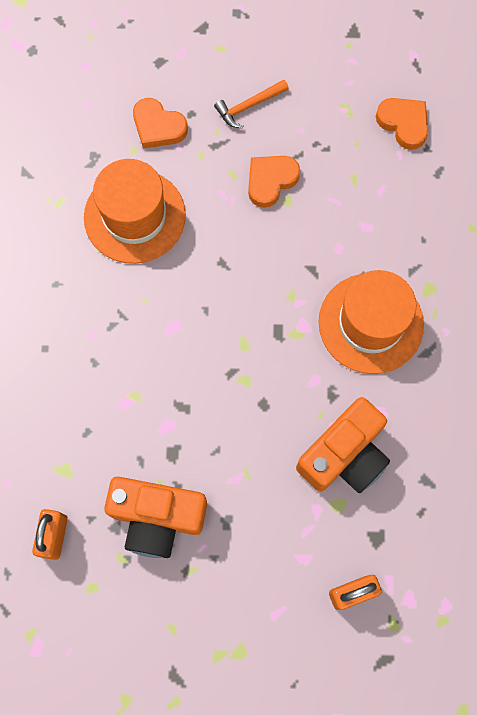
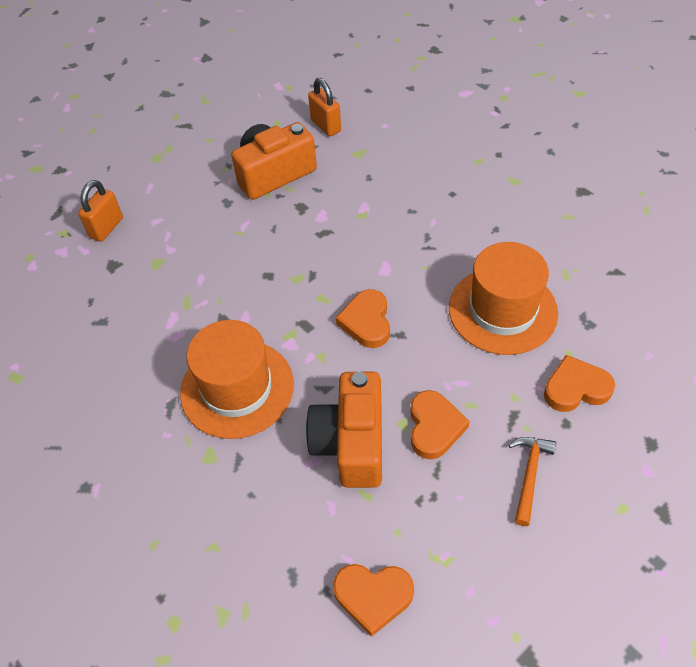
camera: 140 degrees right, 20 degrees down
orange camera [296,397,390,493] -> orange camera moved to [306,371,382,488]
none -> orange heart [336,289,390,348]

